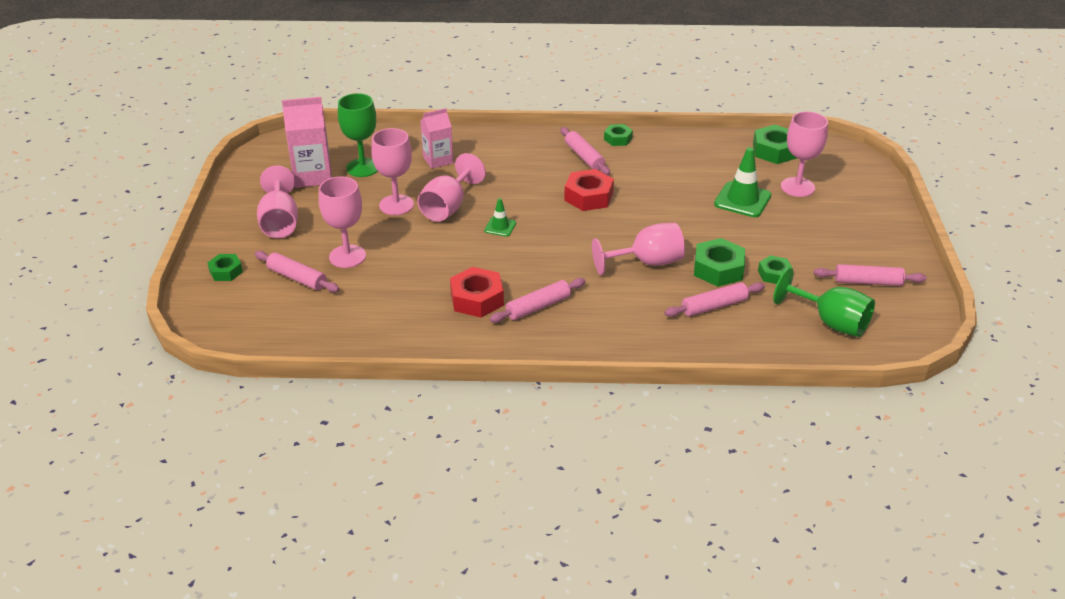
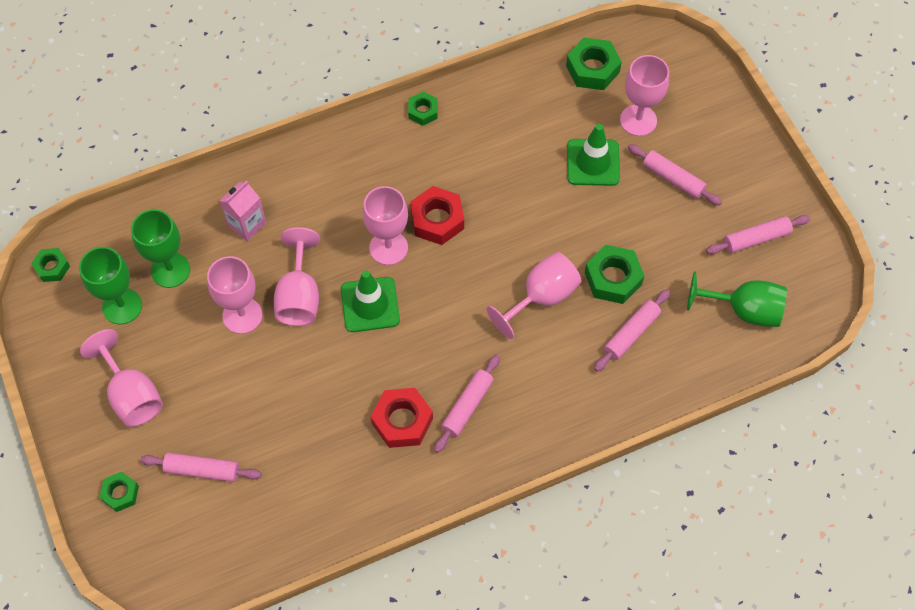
camera: 25 degrees left, 25 degrees up
pink carton [282,97,332,188] -> green goblet [79,247,142,324]
pink goblet [319,176,366,268] -> pink goblet moved to [362,186,408,265]
green traffic cone [484,198,516,237] -> green traffic cone [341,270,400,332], size x1.83
pink rolling pin [561,127,610,175] -> pink rolling pin moved to [628,144,722,206]
green nut [758,255,793,284] -> green nut moved to [31,248,70,282]

